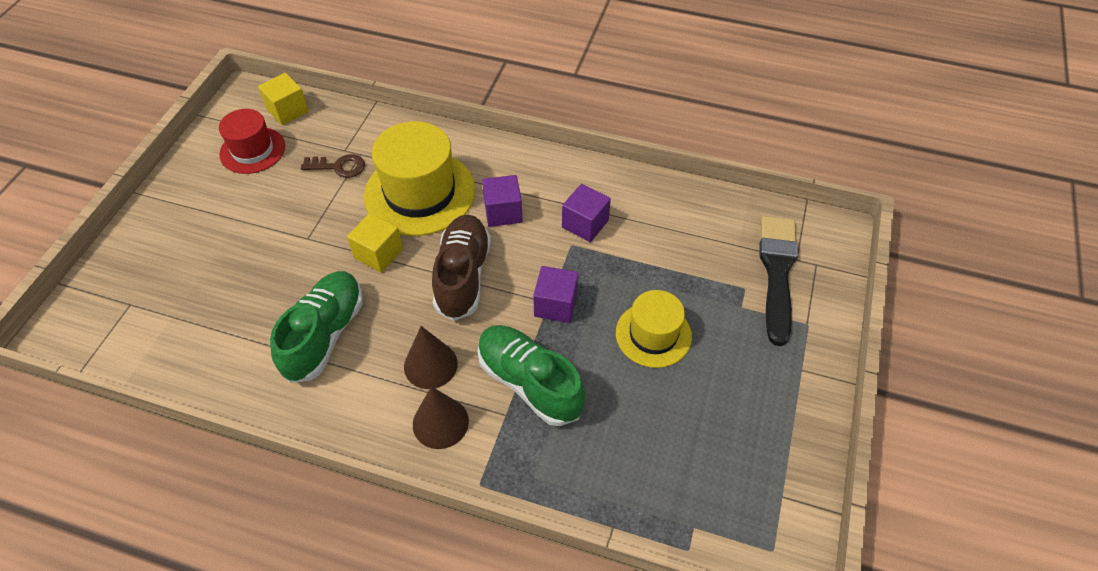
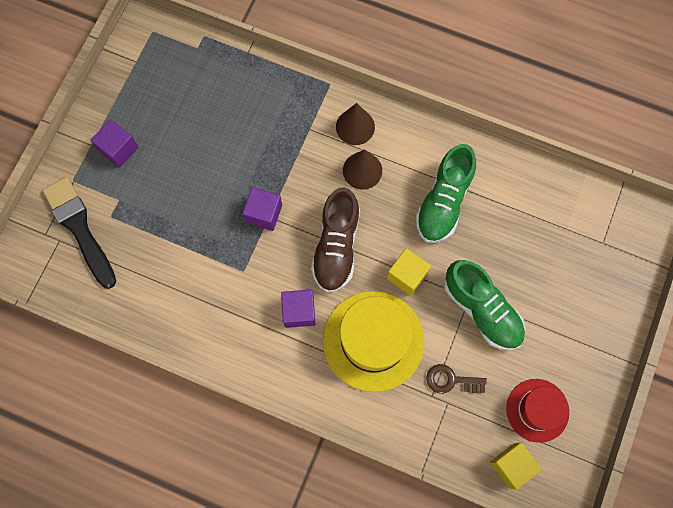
camera: 175 degrees left, 20 degrees up
green shoe [477,325,585,426] -> green shoe moved to [444,260,525,351]
purple cube [562,184,611,242] -> purple cube moved to [91,119,139,168]
yellow hat [616,290,692,368] -> none
black brush [759,216,798,346] -> black brush turned 135 degrees clockwise [42,177,116,289]

